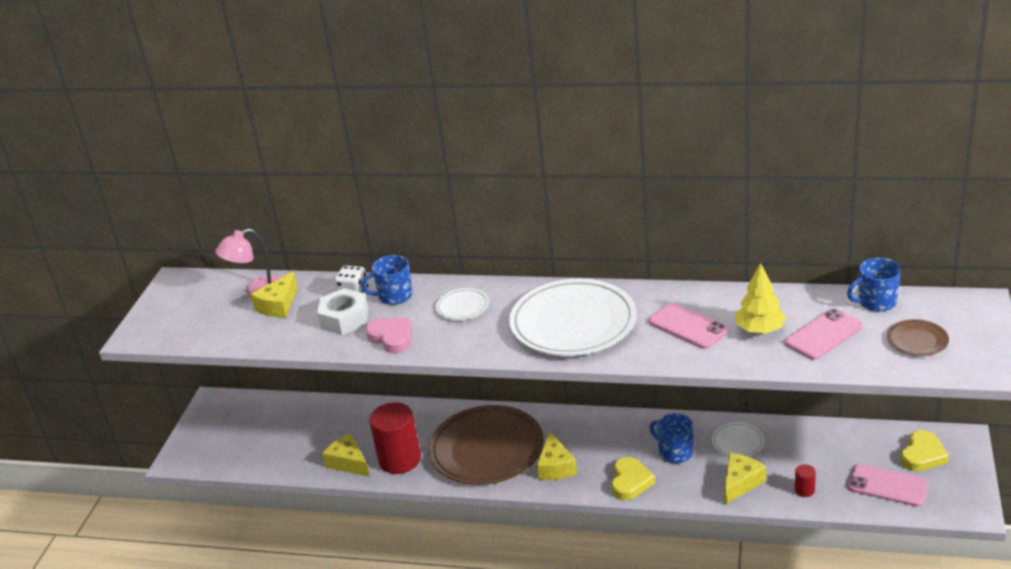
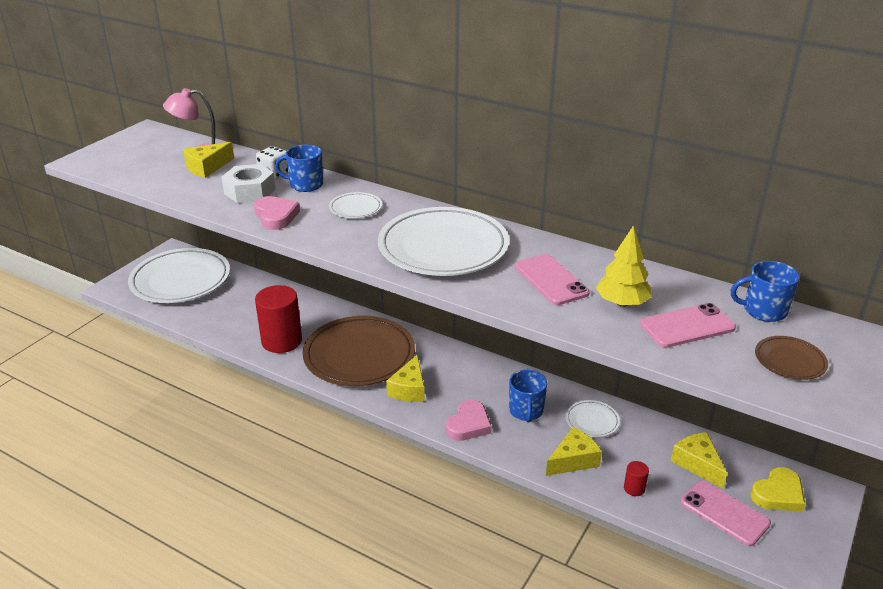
camera: 15 degrees right, 0 degrees up
yellow cheese [322,433,370,477] -> yellow cheese moved to [671,432,727,488]
yellow heart [611,457,655,500] -> pink heart [445,400,492,441]
blue mug [649,413,694,463] -> blue mug turned 150 degrees counterclockwise [509,370,547,422]
none -> white plate [128,248,230,303]

